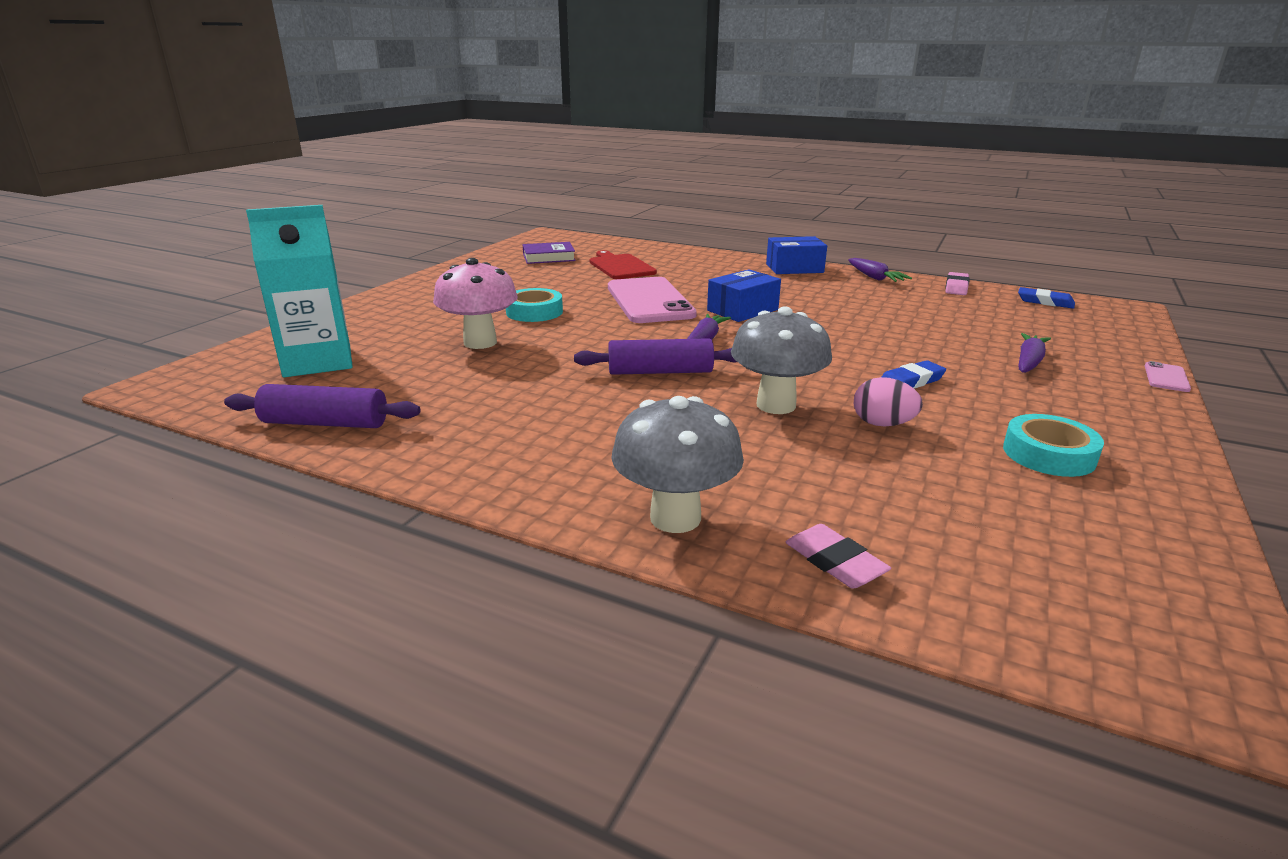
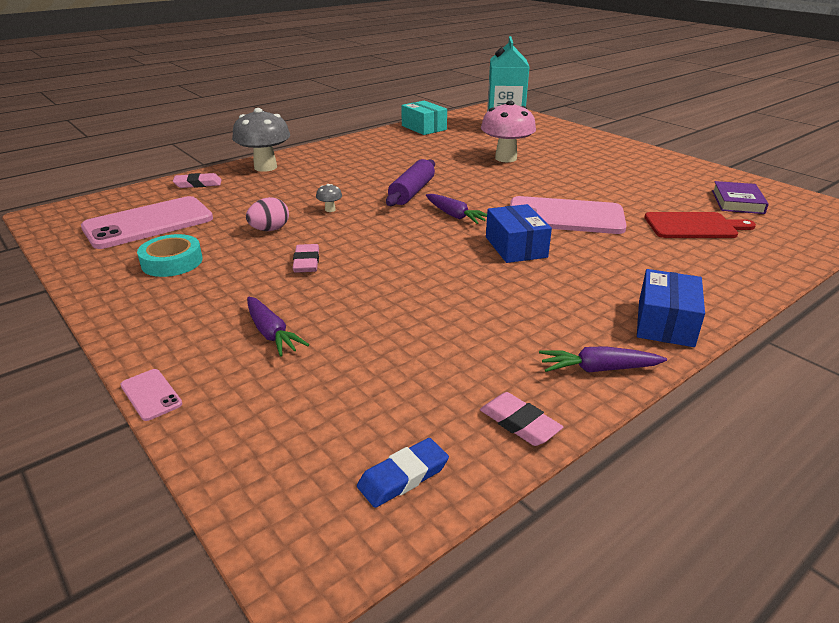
camera: 115 degrees right, 5 degrees up
purple rolling pin [224,384,420,428] -> turquoise box [401,101,447,135]
turquoise tape [506,288,563,322] -> none
grey mushroom [731,306,832,414] -> grey mushroom [316,184,342,212], size x0.40
blue eraser [882,360,946,389] -> pink eraser [293,244,319,273]
none -> pink phone [81,196,213,249]

